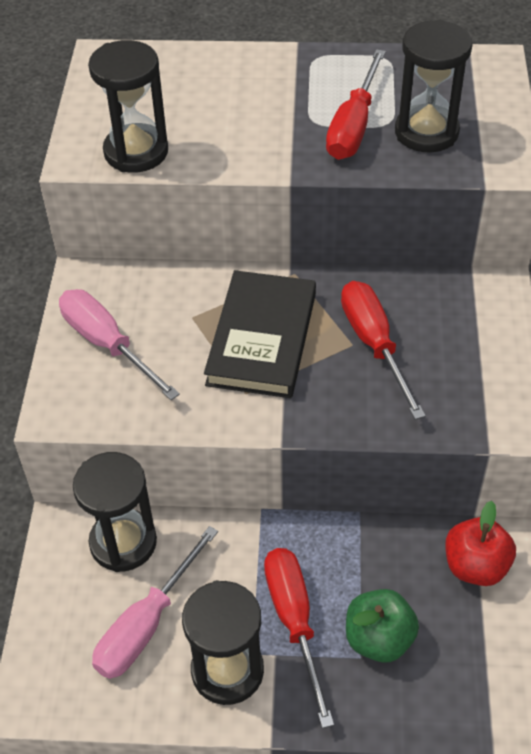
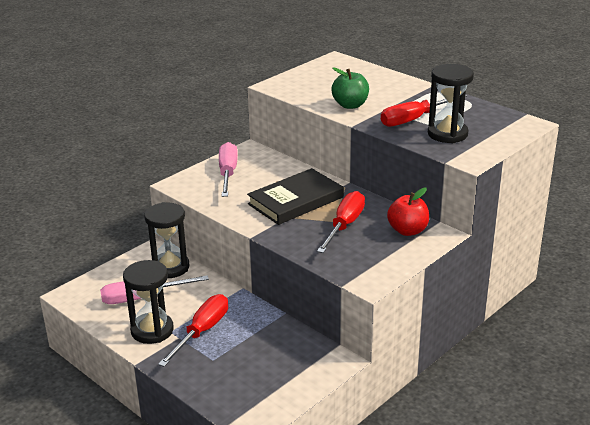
camera: 40 degrees right, 20 degrees down
black hourglass [88,40,168,173] -> none
green apple [346,589,419,663] -> green apple moved to [331,67,369,109]
red apple [445,501,516,586] -> red apple moved to [387,188,429,236]

